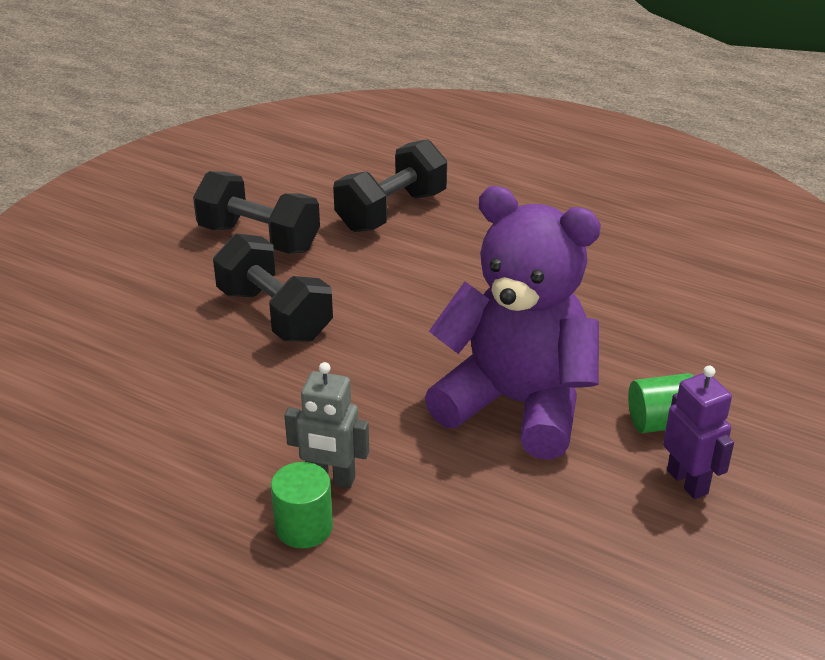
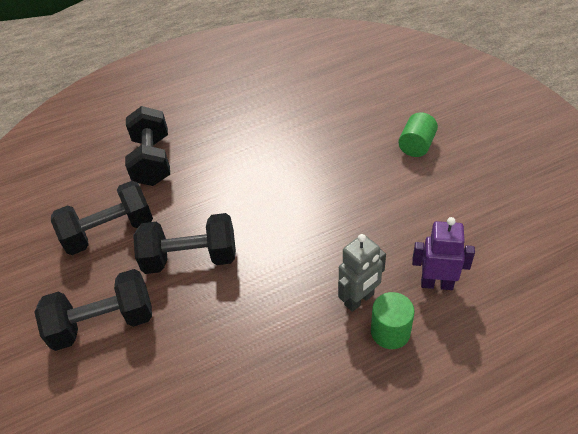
camera: 50 degrees left, 10 degrees up
purple teddy bear [425,186,601,460] -> none
purple robot [663,366,734,499] -> purple robot moved to [412,217,475,290]
none -> black dumbbell [34,269,152,351]

